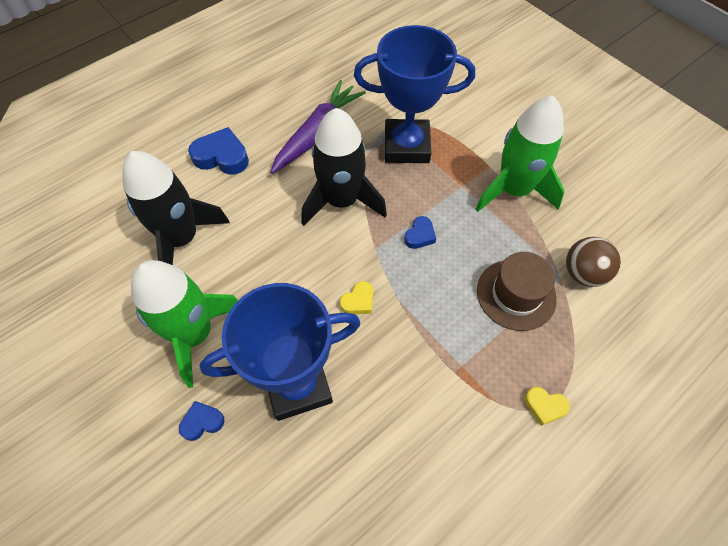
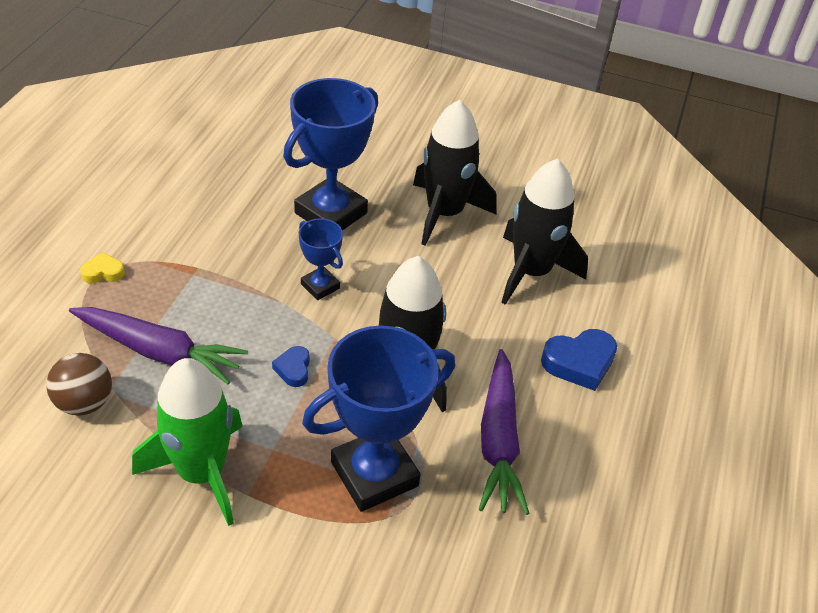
camera: 145 degrees right, 15 degrees down
green rocket [131,260,238,388] -> black rocket [413,99,497,246]
blue heart [179,401,225,441] -> none
yellow heart [340,281,373,314] -> blue trophy [299,218,343,300]
brown hat [477,252,557,331] -> purple carrot [69,307,248,384]

